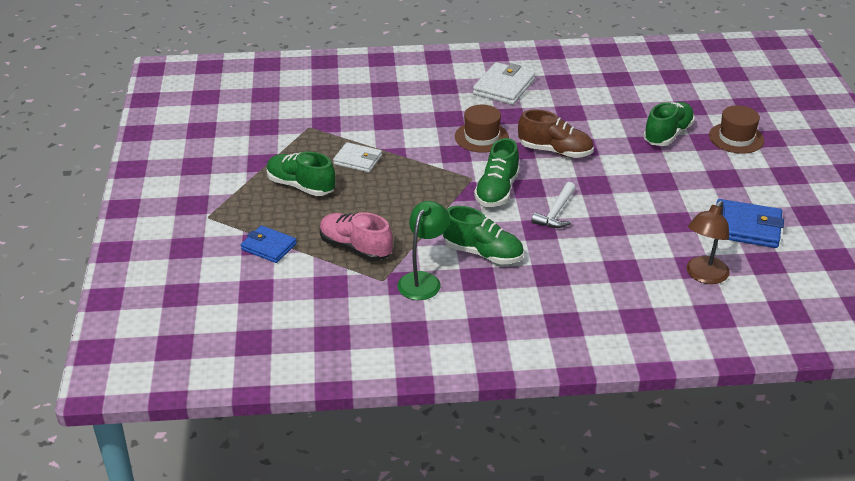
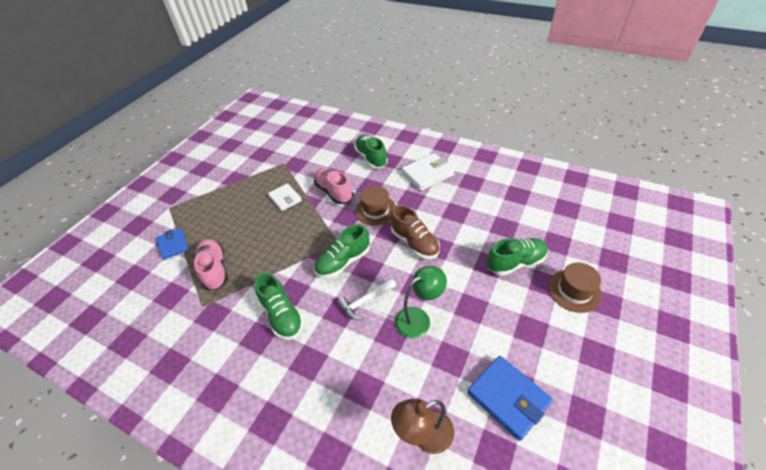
camera: 35 degrees right, 10 degrees up
green shoe [267,151,336,196] -> green shoe moved to [354,135,388,169]
green lamp [397,201,450,300] -> green lamp moved to [395,266,447,338]
none -> pink shoe [314,168,353,204]

